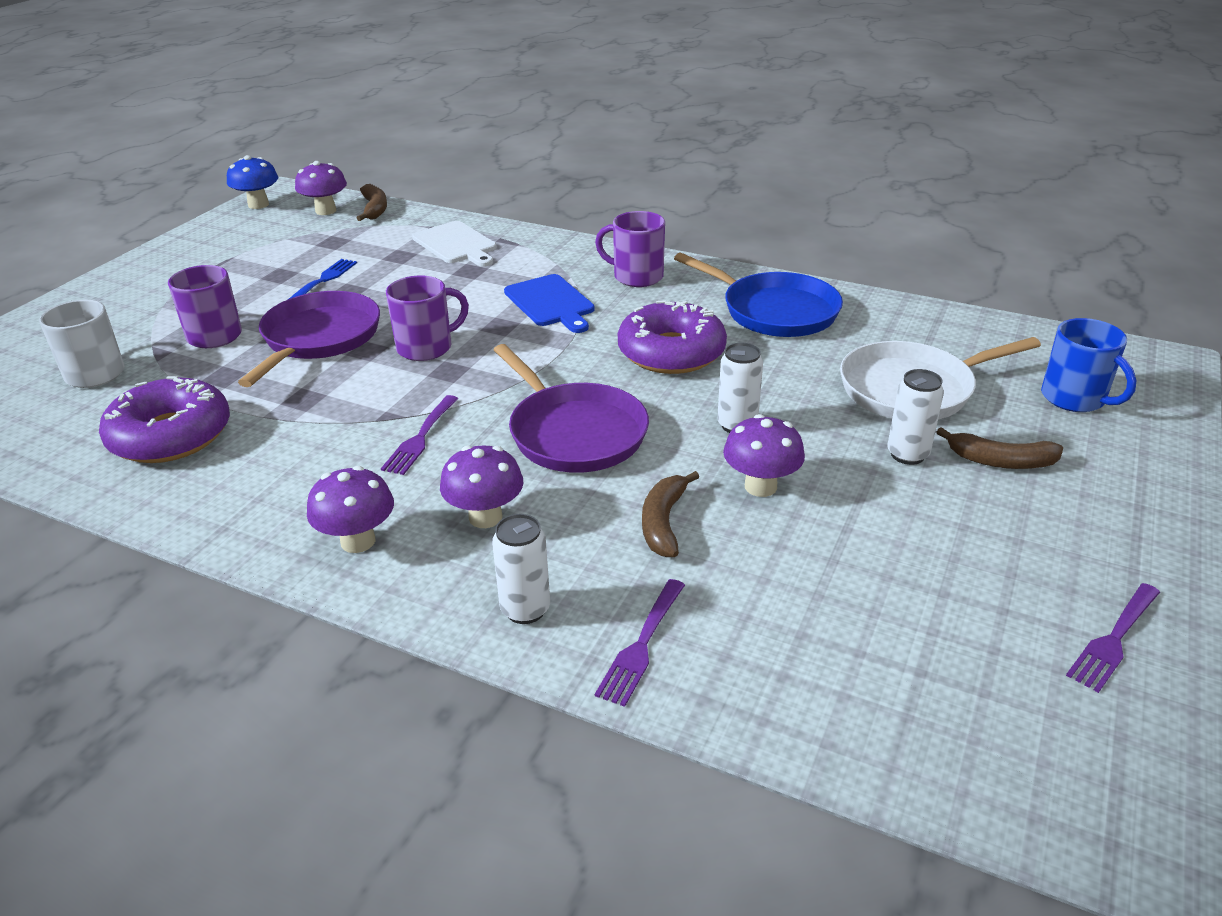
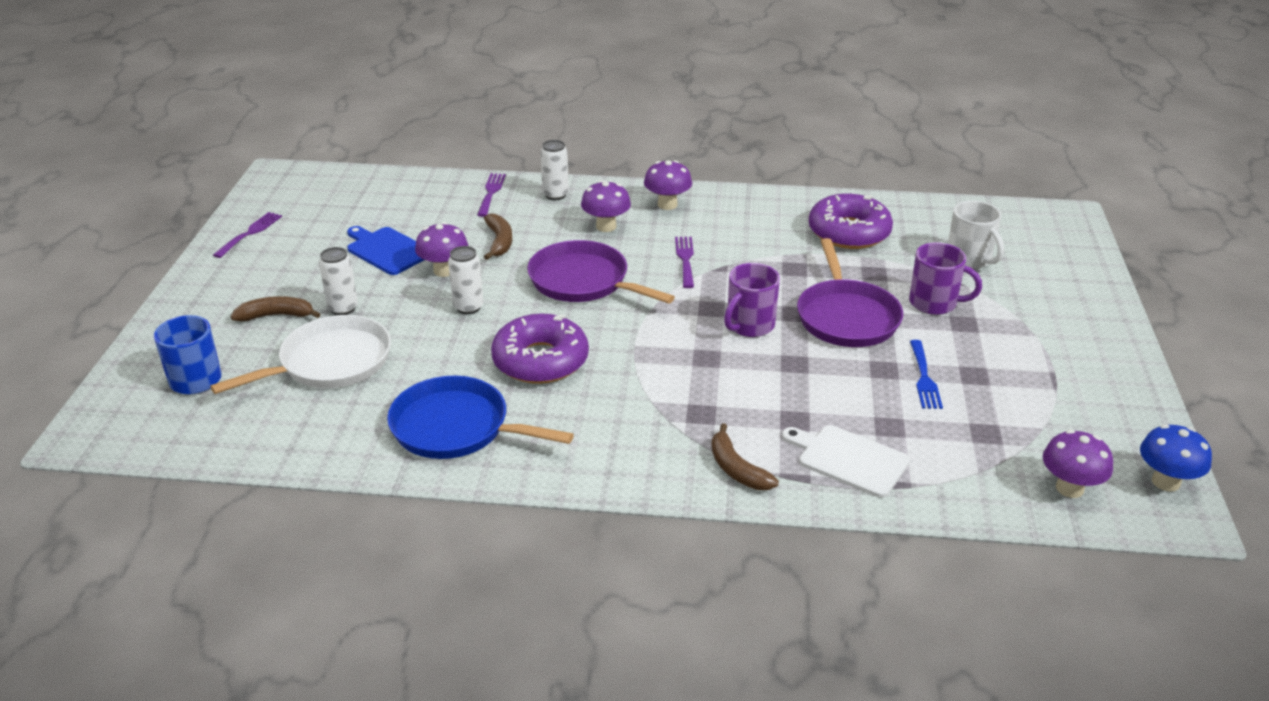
camera: 160 degrees right, 0 degrees up
brown banana [357,184,387,221] -> brown banana moved to [711,423,779,490]
blue cutting board [504,274,595,333] -> blue cutting board moved to [347,226,424,275]
purple mug [595,211,665,287] -> none

